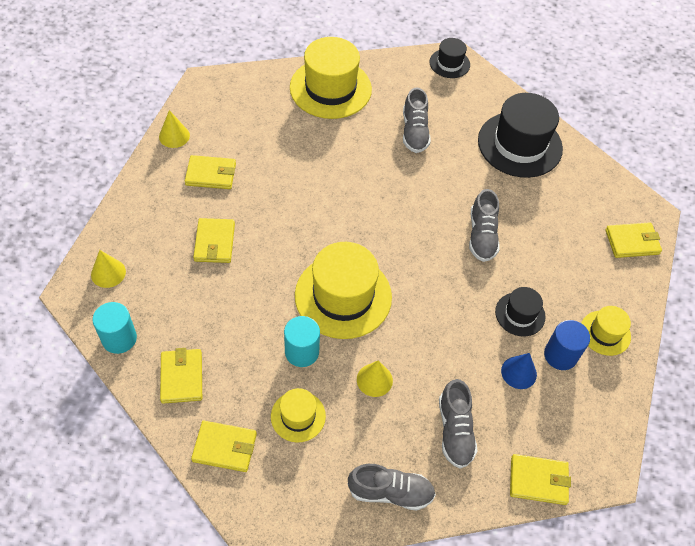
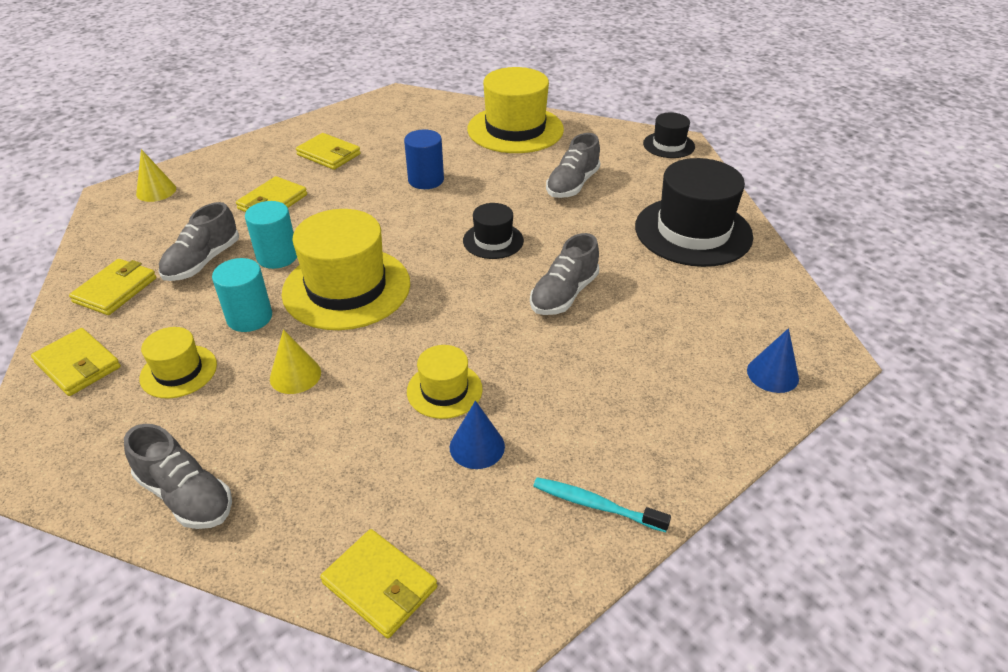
camera: 35 degrees right, 15 degrees down
turquoise cylinder [93,302,137,354] -> turquoise cylinder moved to [245,201,297,269]
yellow cone [159,110,190,148] -> none
grey shoe [439,379,478,469] -> grey shoe moved to [158,202,239,281]
black hat [495,287,546,336] -> black hat moved to [463,203,524,259]
blue cylinder [544,320,590,370] -> blue cylinder moved to [404,129,444,189]
yellow hat [581,306,631,356] -> yellow hat moved to [407,345,482,419]
yellow wallet [605,222,662,258] -> blue cone [747,328,799,393]
none -> turquoise toothbrush [533,477,671,532]

